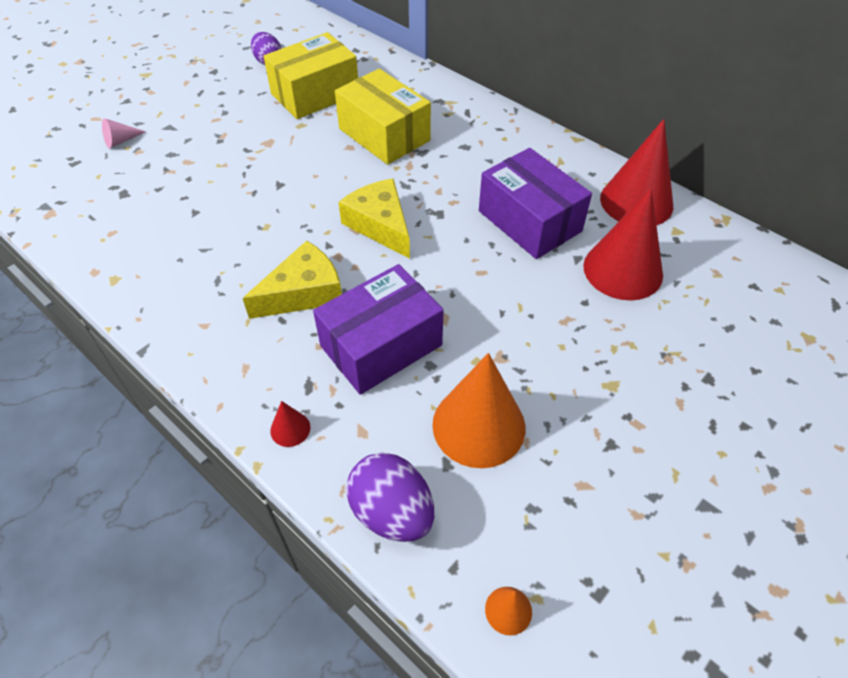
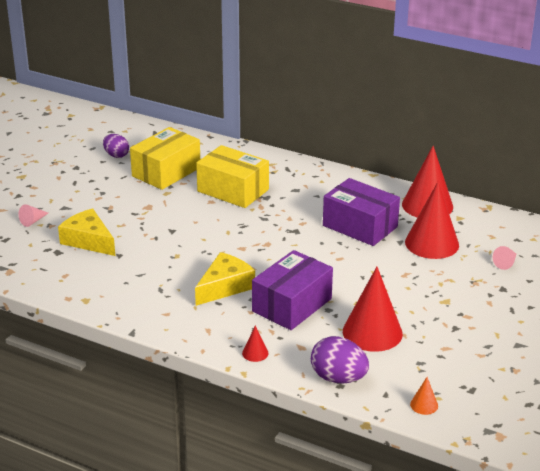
camera: 15 degrees left, 20 degrees down
yellow cheese [338,178,410,259] -> yellow cheese moved to [58,208,115,256]
orange cone [432,353,525,468] -> red cone [343,267,403,352]
none -> pink cone [493,246,516,270]

